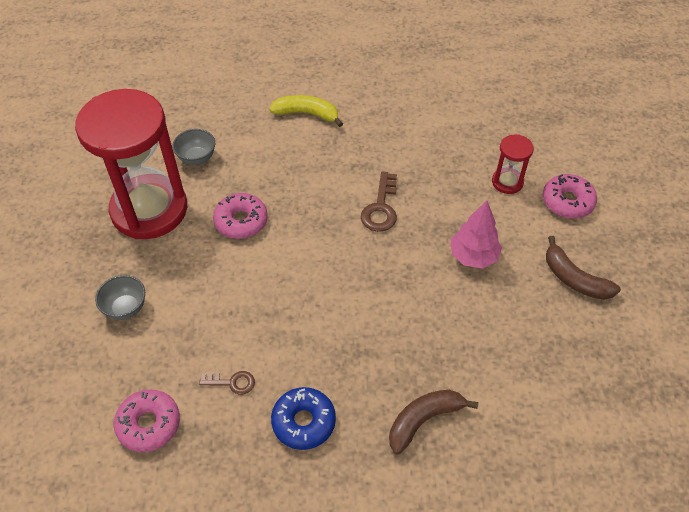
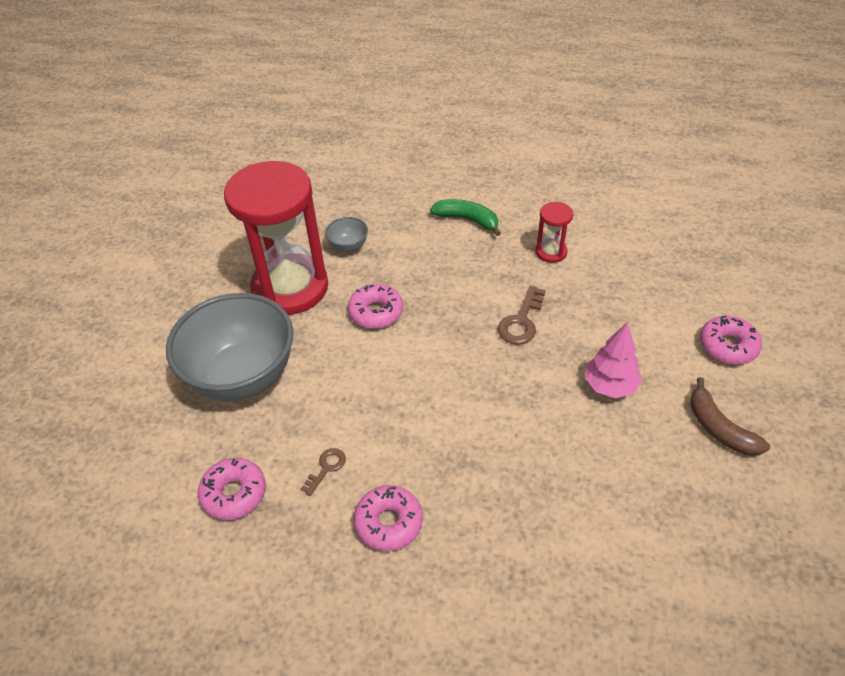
camera: 15 degrees right, 5 degrees down
grey bowl [95,275,145,320] -> grey bowl [166,293,293,402], size x2.45
brown key [199,371,255,394] -> brown key turned 75 degrees counterclockwise [301,448,346,496]
yellow banana [269,95,343,127] -> green banana [430,199,501,236]
blue donut [271,387,336,450] -> pink donut [354,485,423,551]
brown banana [389,390,478,454] -> none
red hourglass [492,134,534,194] -> red hourglass moved to [536,202,573,263]

